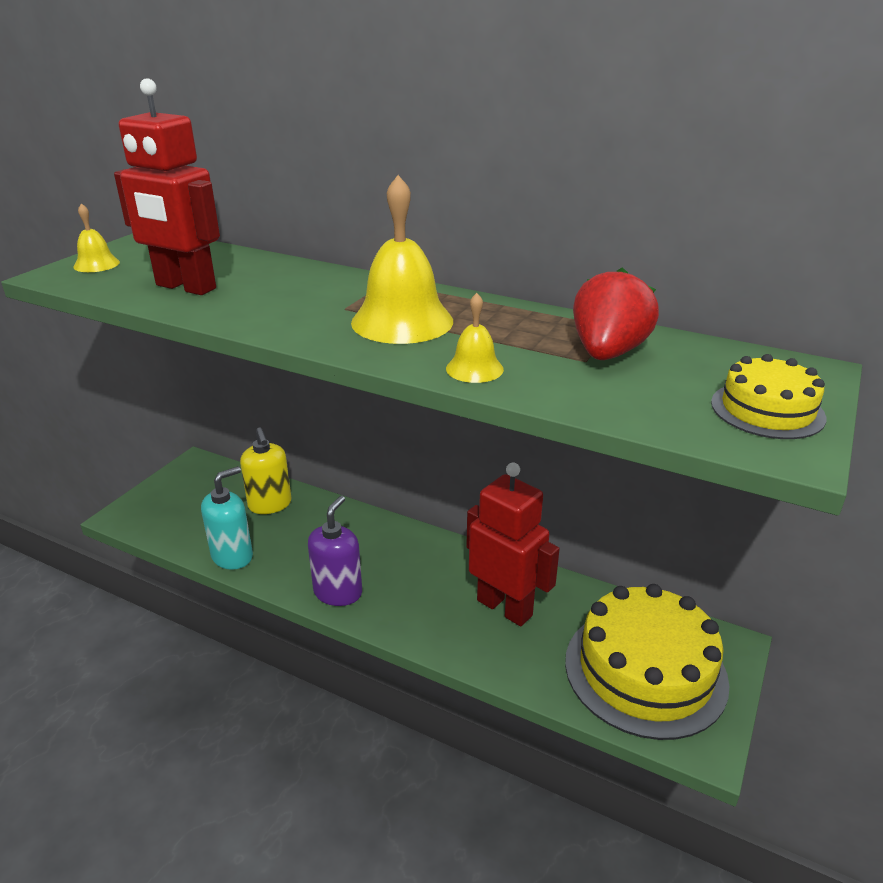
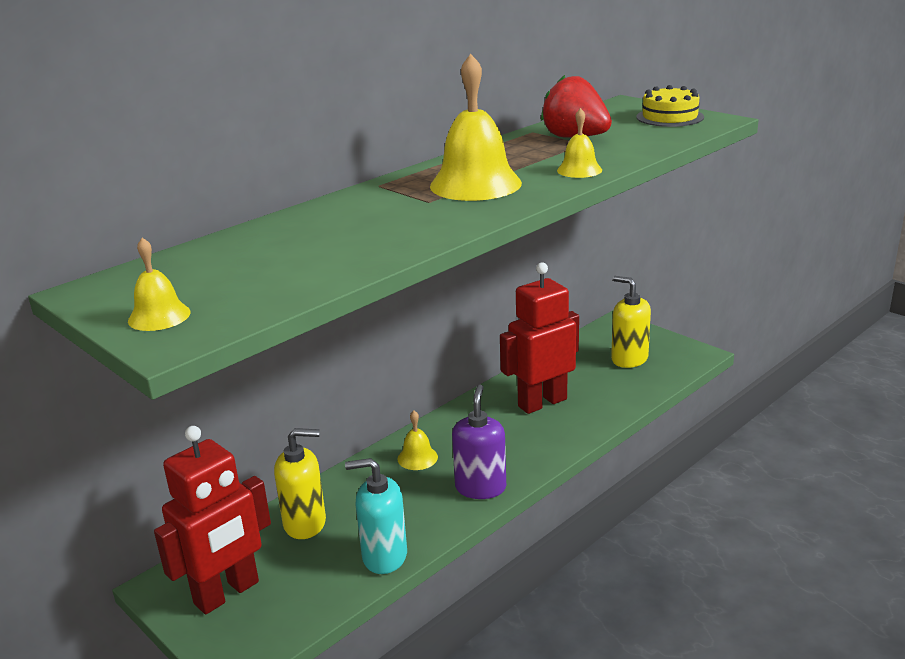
camera: 70 degrees left, 5 degrees down
red robot [114,78,220,295] -> red robot moved to [154,426,271,614]
turquoise soap dispenser [201,466,253,570] -> turquoise soap dispenser turned 60 degrees counterclockwise [345,458,407,574]
purple soap dispenser [308,496,362,606] -> purple soap dispenser turned 60 degrees clockwise [452,385,506,499]
yellow cake [565,584,729,740] -> yellow soap dispenser [611,276,651,368]
none -> yellow bell [397,411,438,470]

